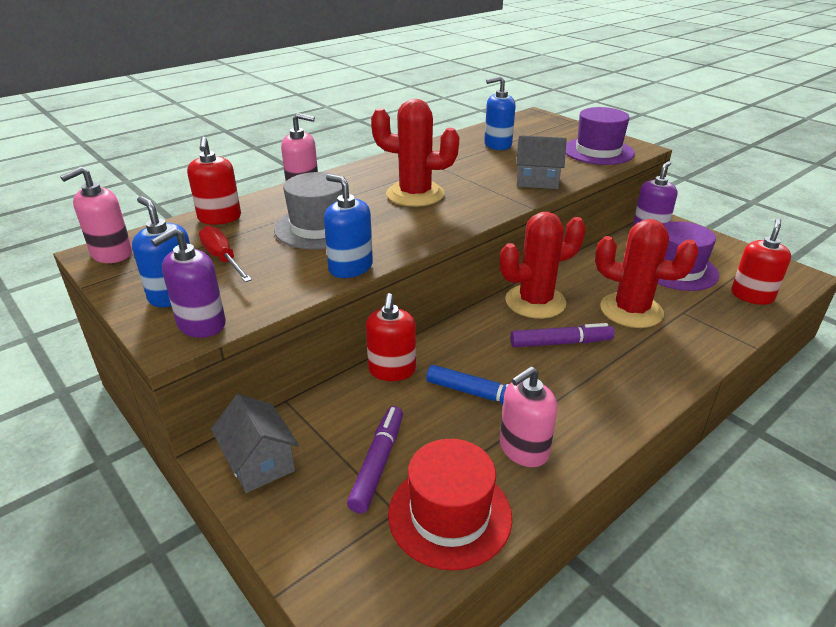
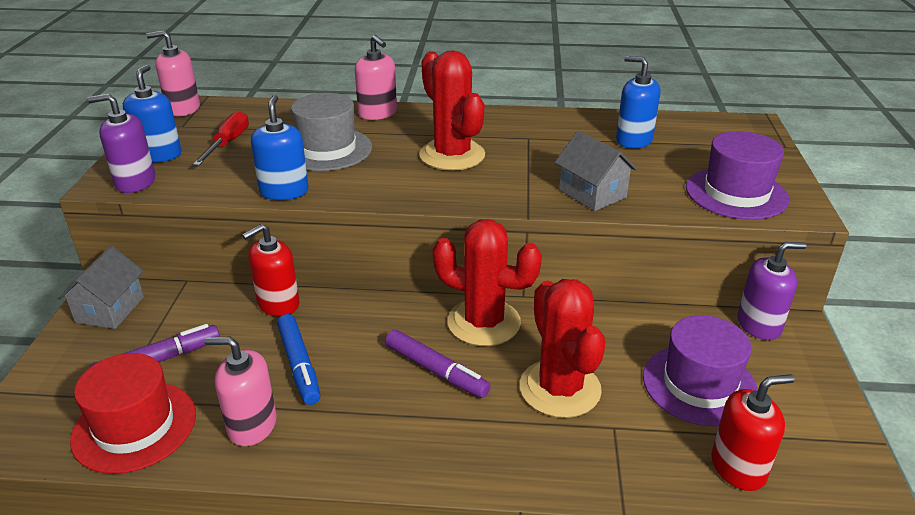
camera: 45 degrees right, 0 degrees up
red soap dispenser [187,137,241,225] -> none

